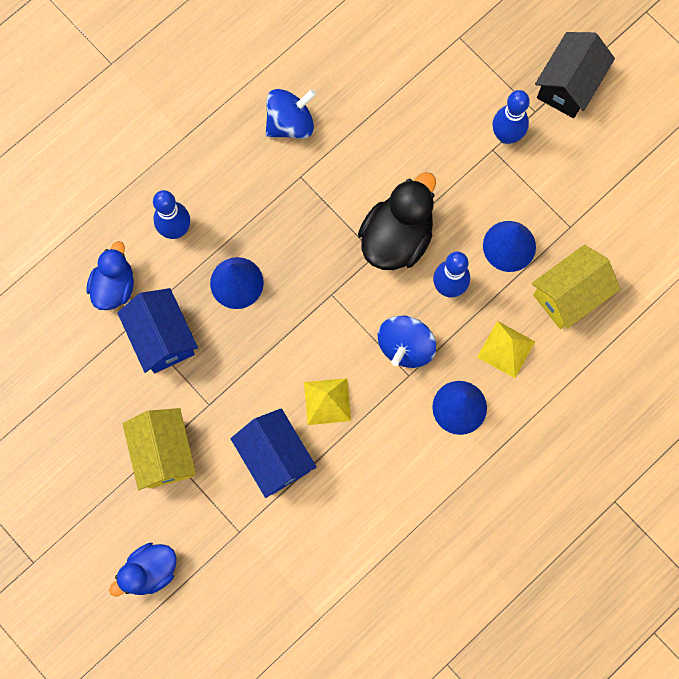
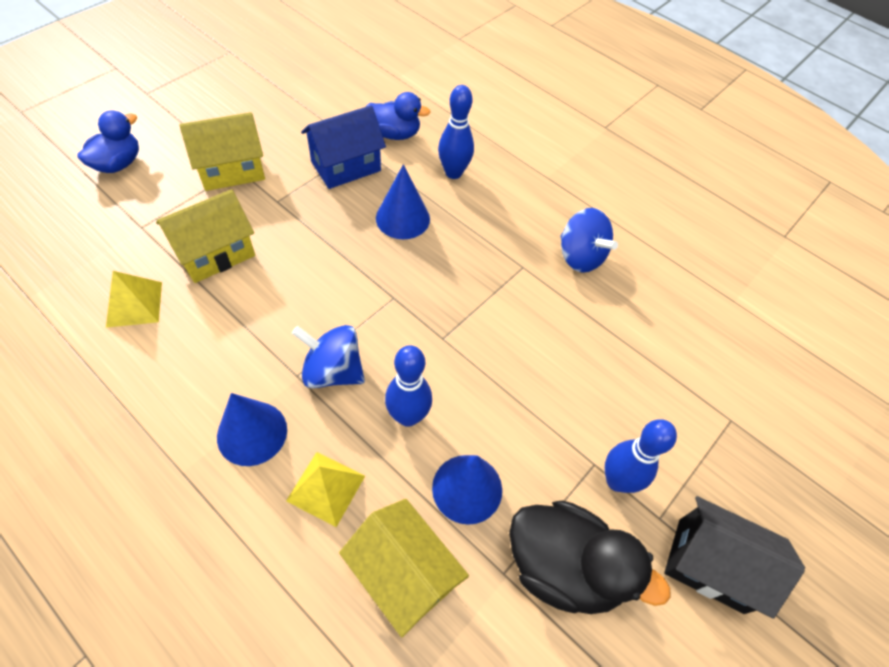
camera: 80 degrees right, 20 degrees down
blue duck [109,543,177,596] -> blue duck turned 75 degrees clockwise [78,110,139,173]
blue house [231,408,317,498] -> yellow house [156,189,255,283]
yellow pyramid [304,378,351,425] -> yellow pyramid moved to [106,271,162,328]
black duck [358,172,436,270] -> black duck moved to [509,501,671,614]

